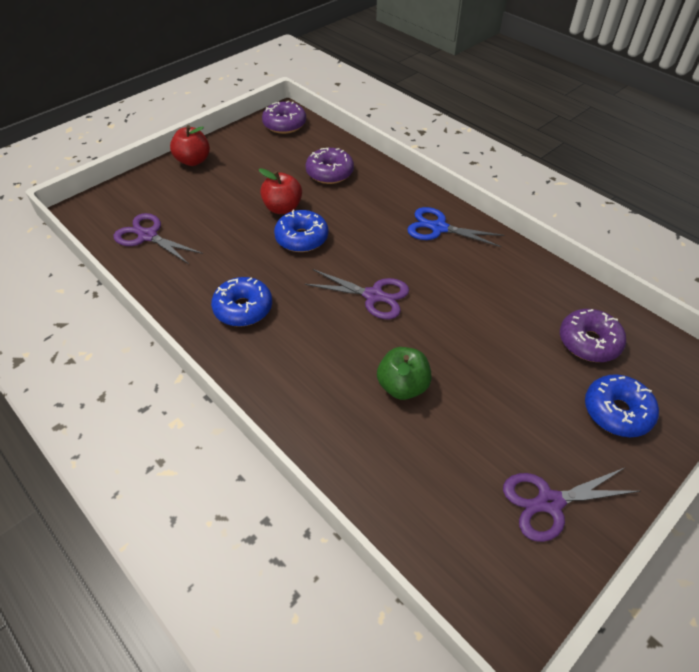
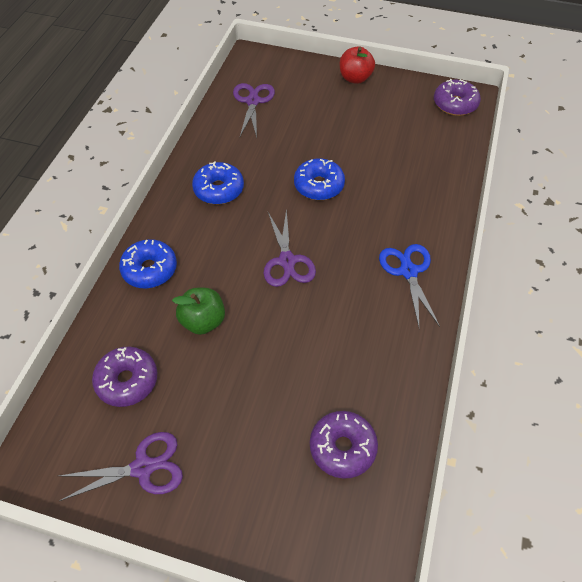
camera: 60 degrees right, 5 degrees up
red apple [259,168,302,214] -> none
purple donut [306,148,354,184] -> purple donut moved to [92,347,158,407]
purple scissors [503,468,640,542] -> purple scissors turned 120 degrees clockwise [59,432,183,501]
blue donut [585,374,659,437] -> blue donut moved to [119,239,177,288]

